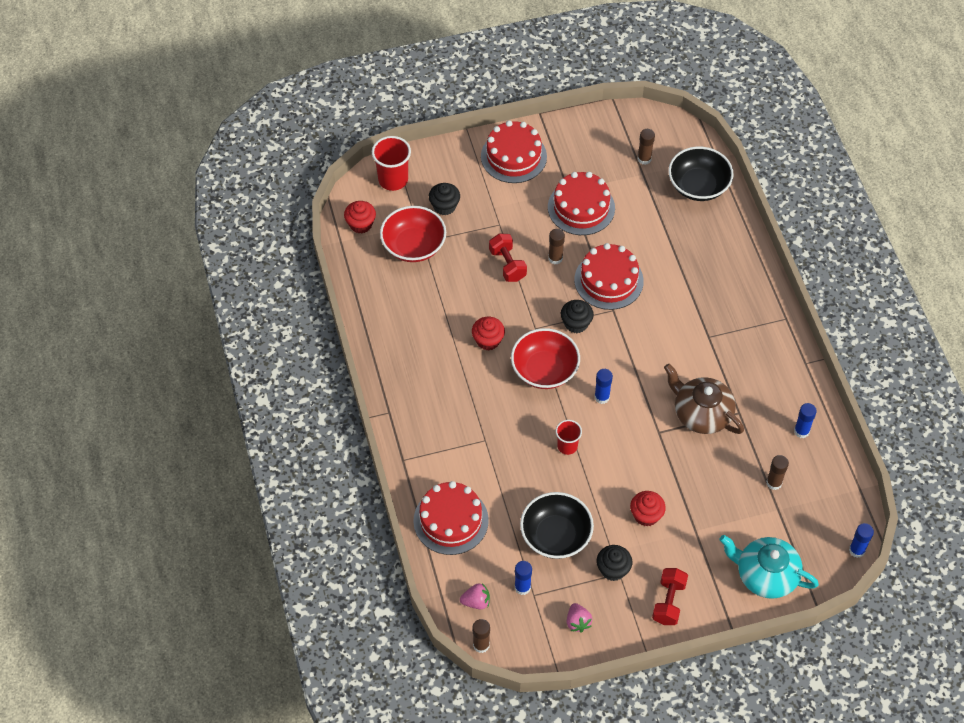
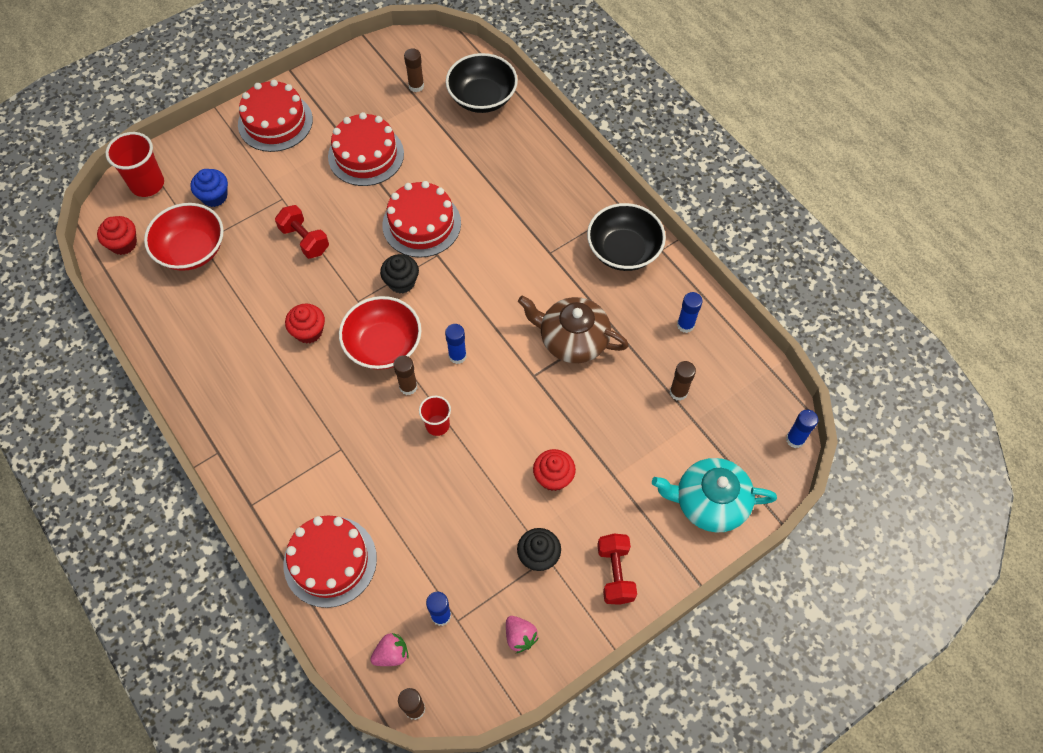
camera: 20 degrees left, 5 degrees up
black cupcake [429,183,460,215] -> blue cupcake [190,169,228,207]
black bowl [520,492,594,559] -> black bowl moved to [587,203,666,271]
brown glue stick [548,229,565,264] -> brown glue stick moved to [394,355,418,395]

